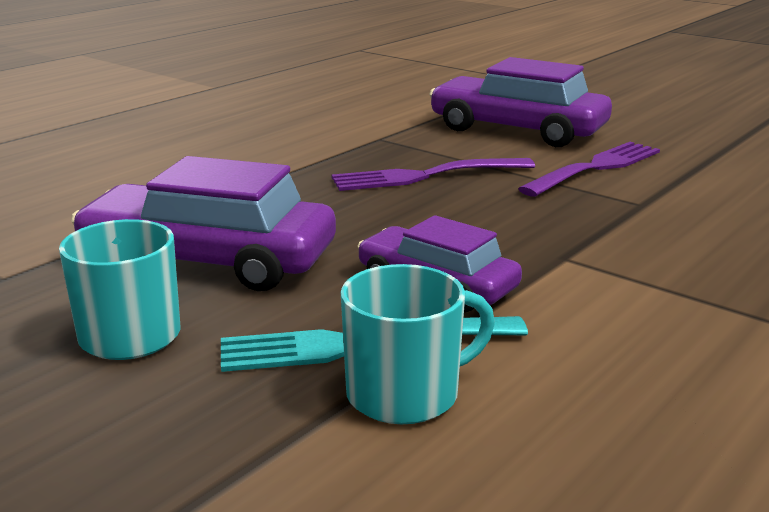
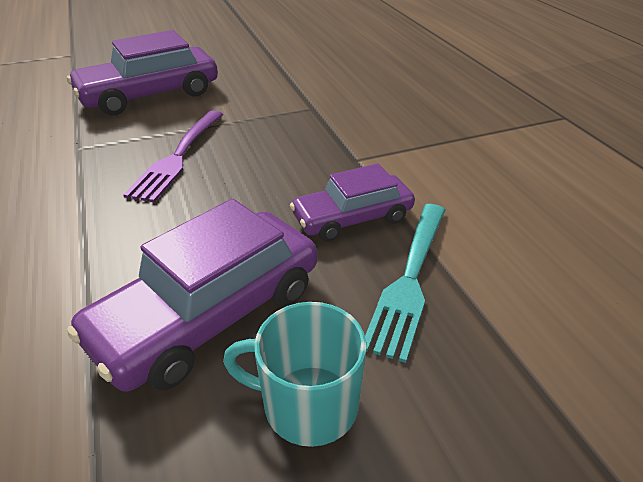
camera: 60 degrees left, 15 degrees up
turquoise mug [341,264,495,424] -> none
purple fork [518,142,660,197] -> none

